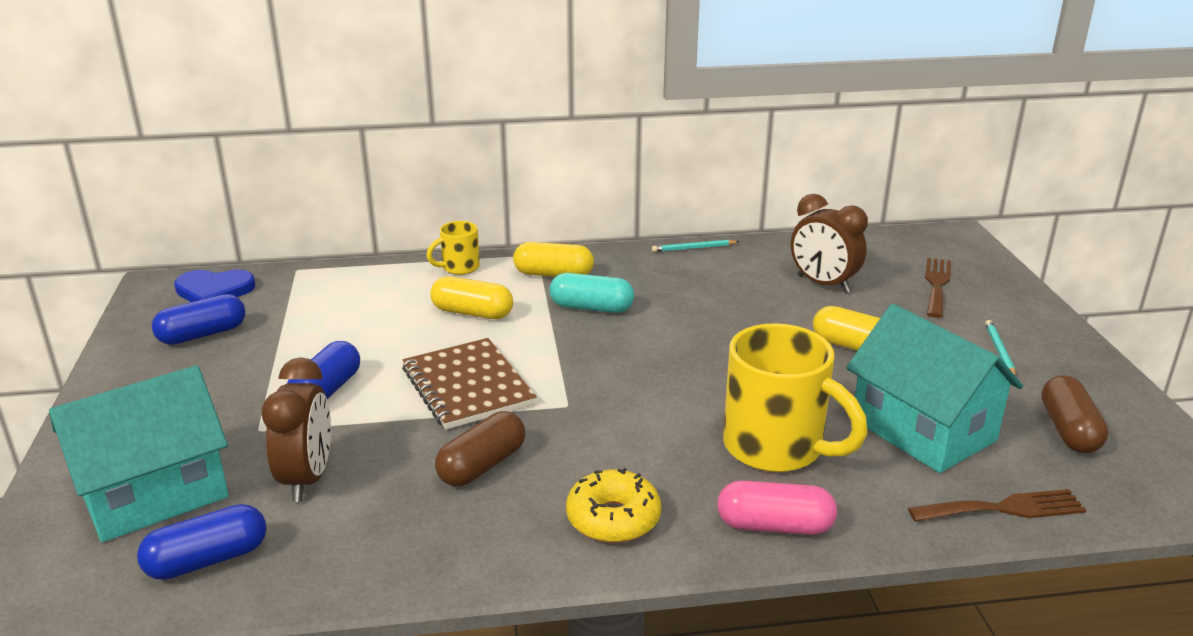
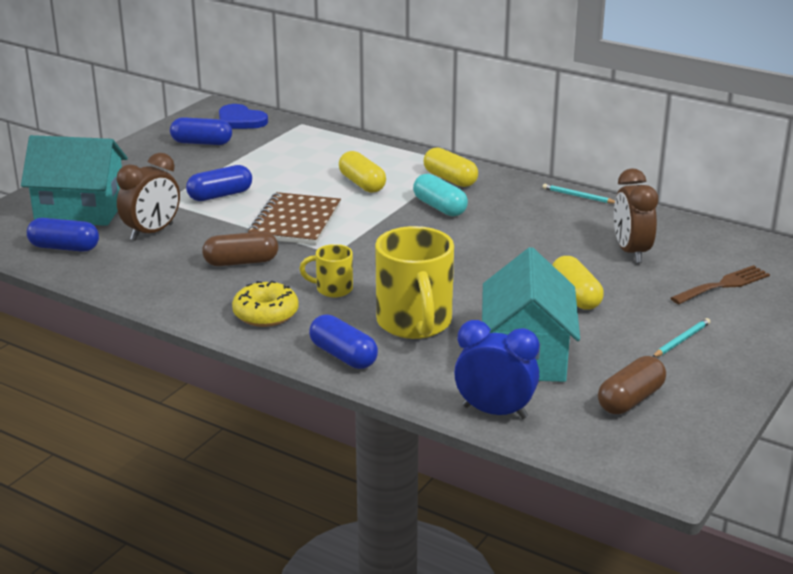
camera: 40 degrees right, 0 degrees up
yellow mug [426,221,480,275] -> yellow mug moved to [299,244,353,297]
pink capsule [717,480,837,535] -> blue capsule [309,314,378,369]
brown fork [908,489,1086,522] -> blue clock [454,320,539,419]

